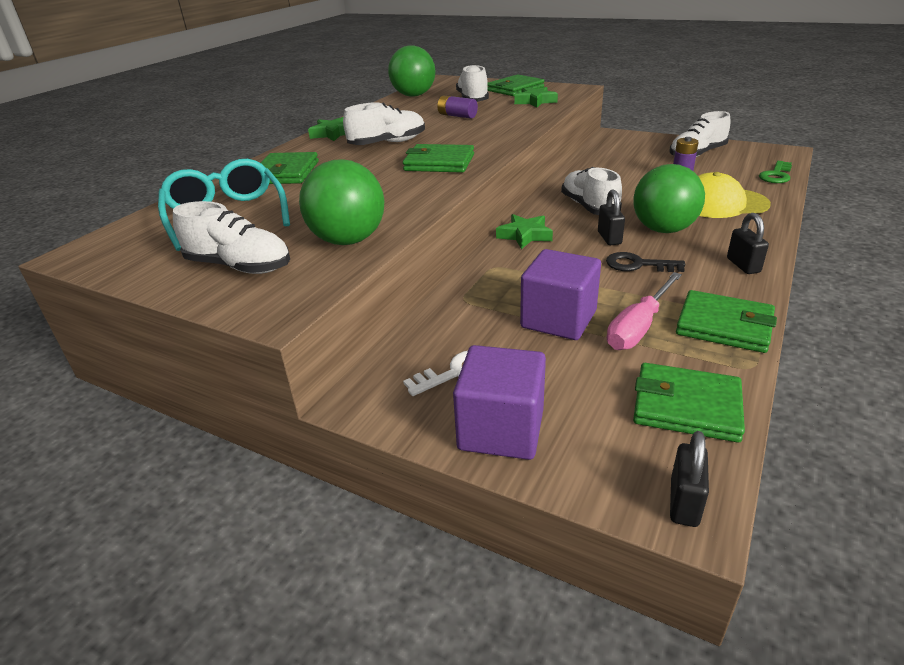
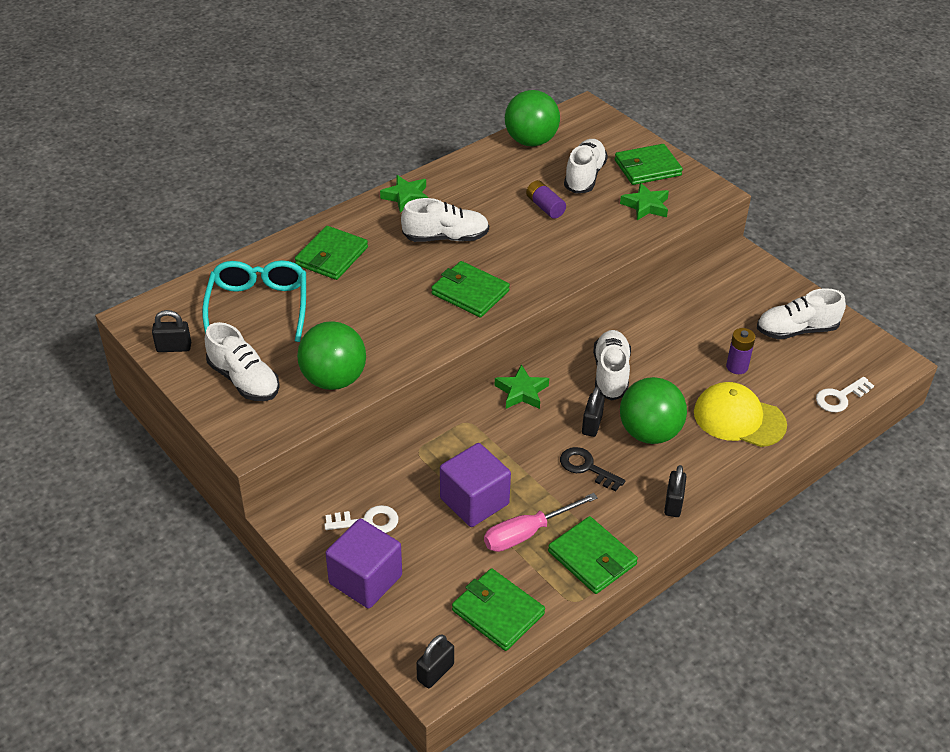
camera: 20 degrees right, 10 degrees up
green key [759,161,792,183] -> white key [816,377,874,412]
none -> black padlock [152,310,191,352]

